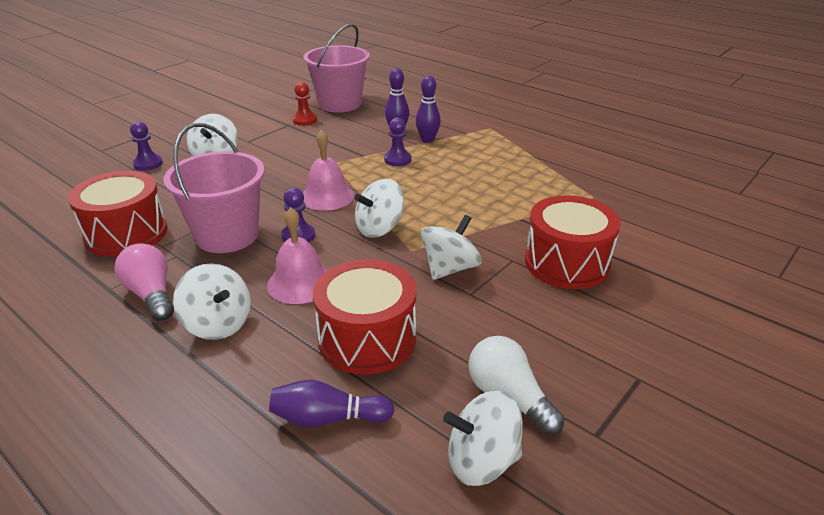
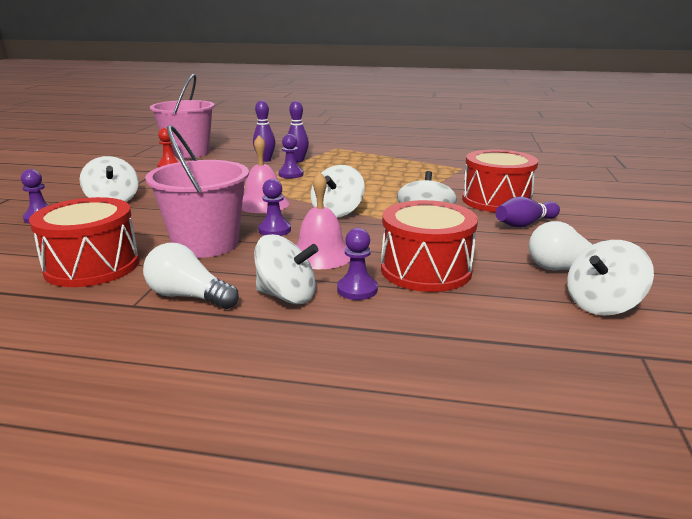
camera: 30 degrees left, 10 degrees down
pink light bulb [115,243,174,321] -> white light bulb [143,243,239,309]
purple bowling pin [269,380,394,427] -> purple bowling pin moved to [495,196,560,228]
none -> purple pawn [337,228,378,300]

